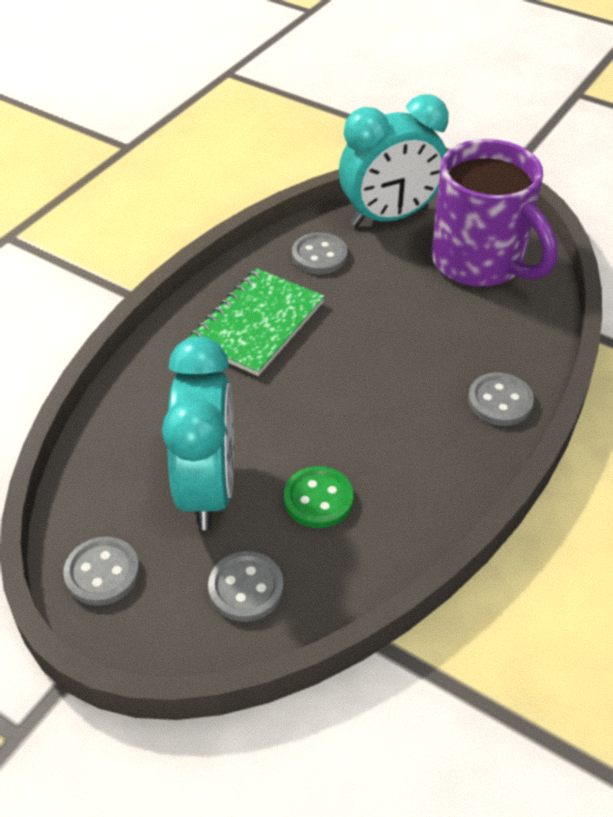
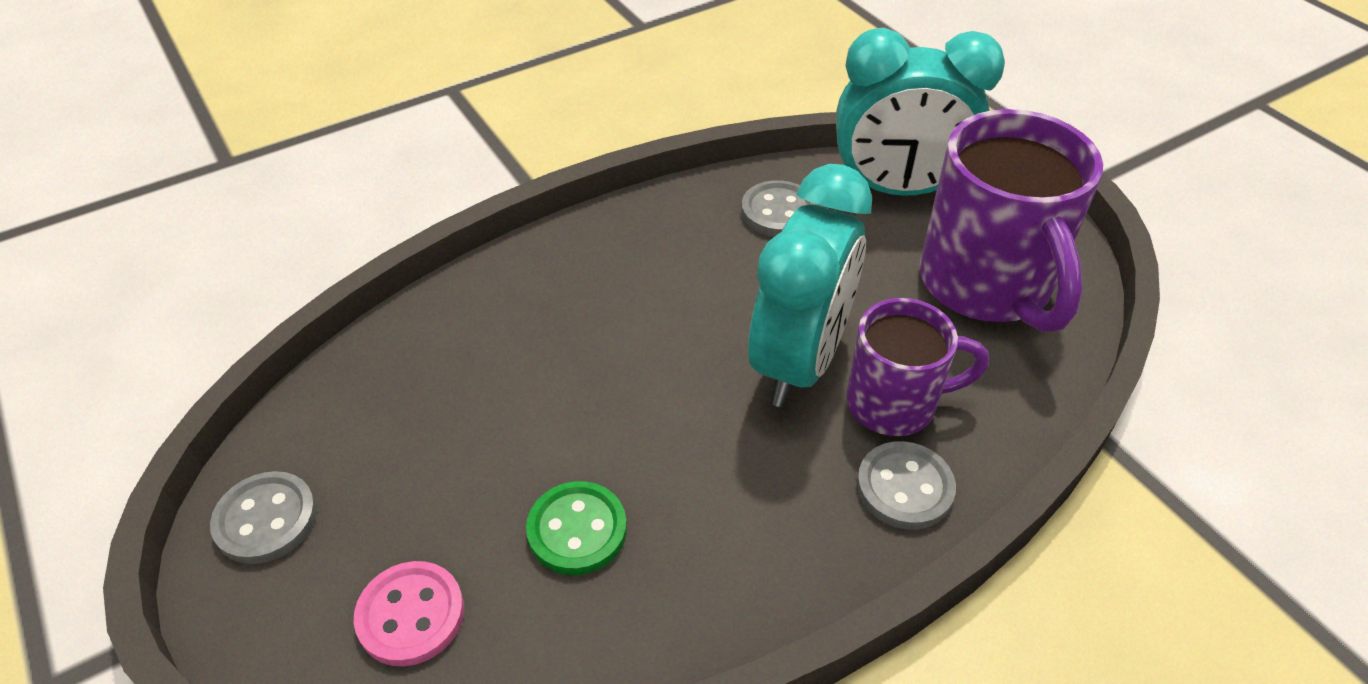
camera: 25 degrees right, 0 degrees up
turquoise clock [162,337,234,530] -> turquoise clock moved to [748,164,872,407]
green notebook [189,268,325,376] -> none
grey button [208,551,284,622] -> pink button [354,561,464,666]
none -> purple mug [846,298,989,436]

